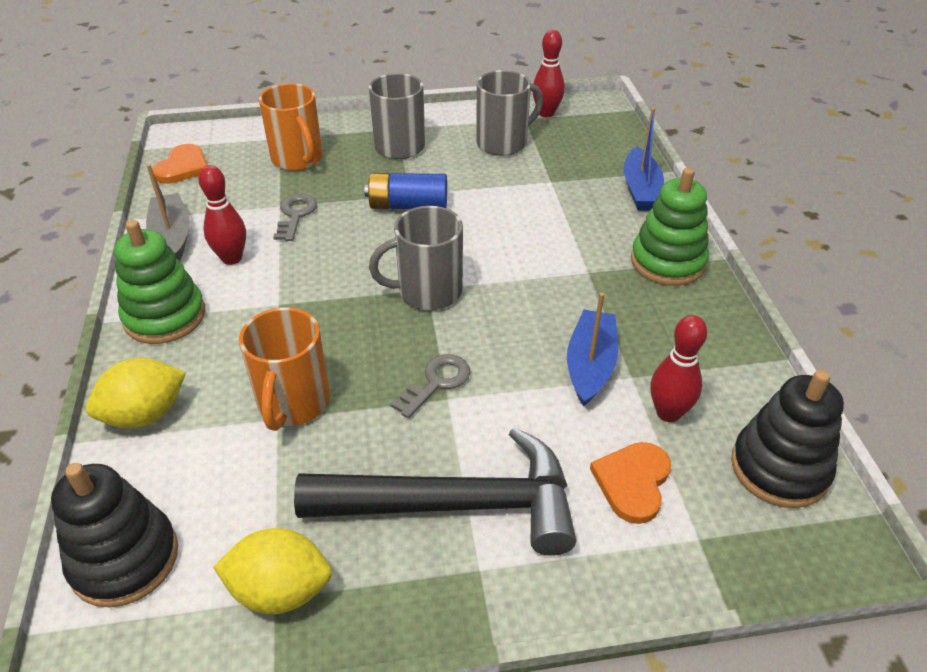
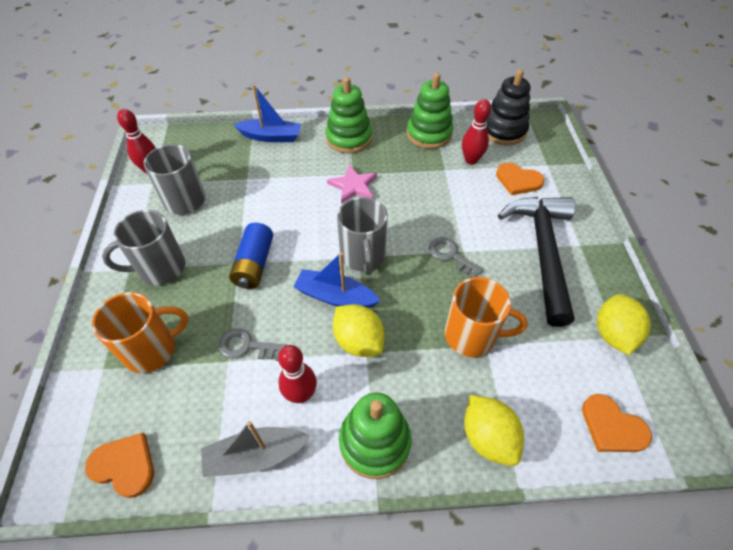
camera: 85 degrees left, 10 degrees up
black stacking toy [51,463,178,608] -> orange heart [582,394,652,452]
blue boat [567,293,618,407] -> blue boat moved to [293,252,380,308]
none -> pink star [327,165,377,204]
none -> yellow lemon [333,304,385,357]
none -> green stacking toy [407,73,453,149]

